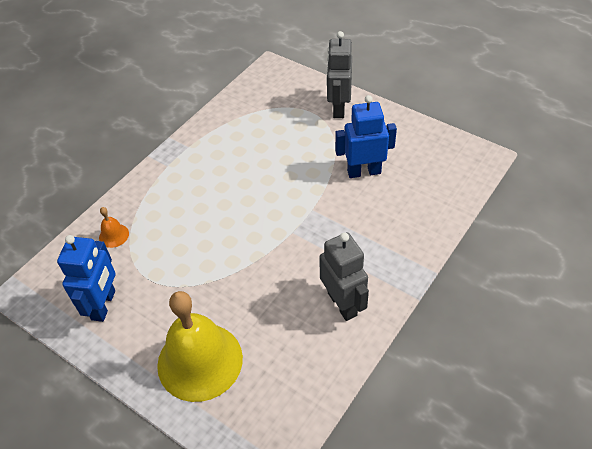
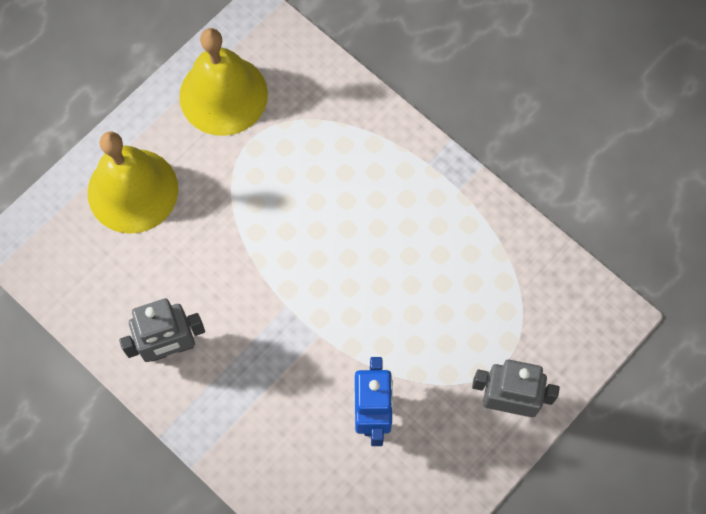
camera: 95 degrees right, 20 degrees up
blue robot [57,235,115,322] -> yellow bell [179,28,268,136]
orange bell [99,207,129,248] -> none

